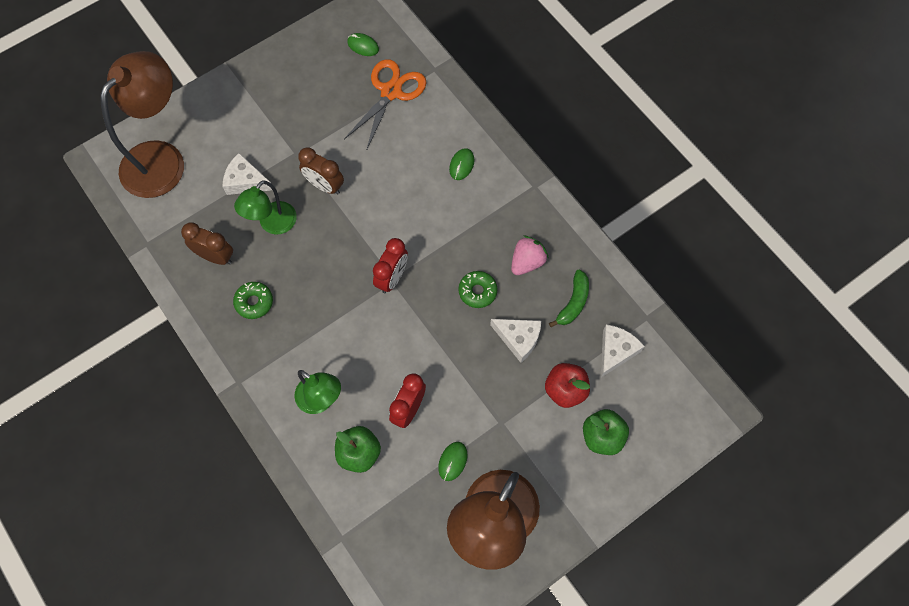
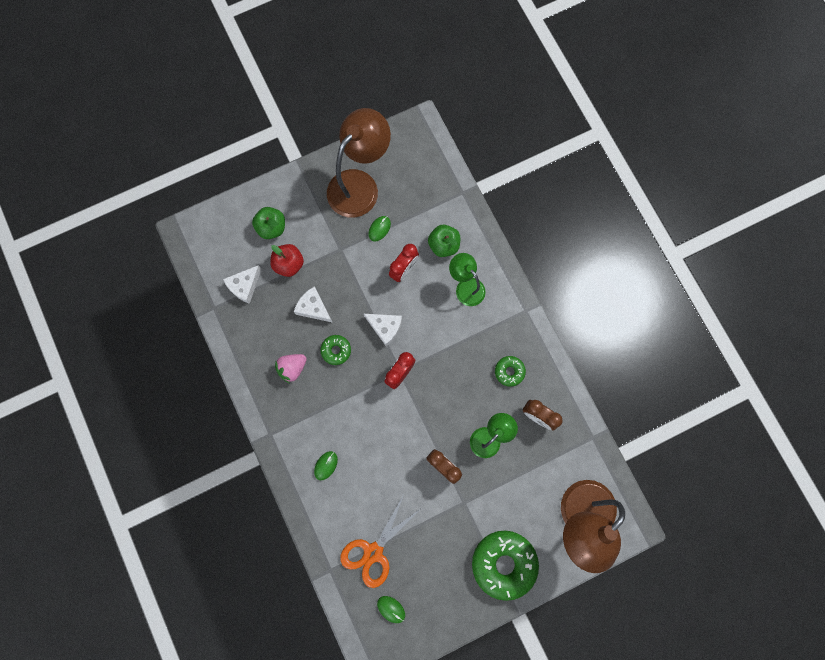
camera: 170 degrees left, 10 degrees up
white cheese [222,153,272,195] -> white cheese moved to [364,314,402,347]
green banana [549,269,589,327] -> none
none -> green donut [472,530,539,601]

